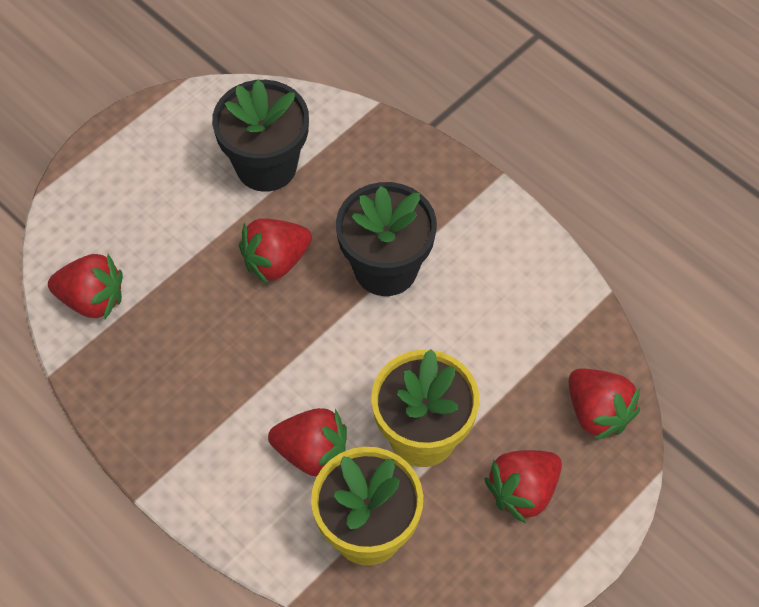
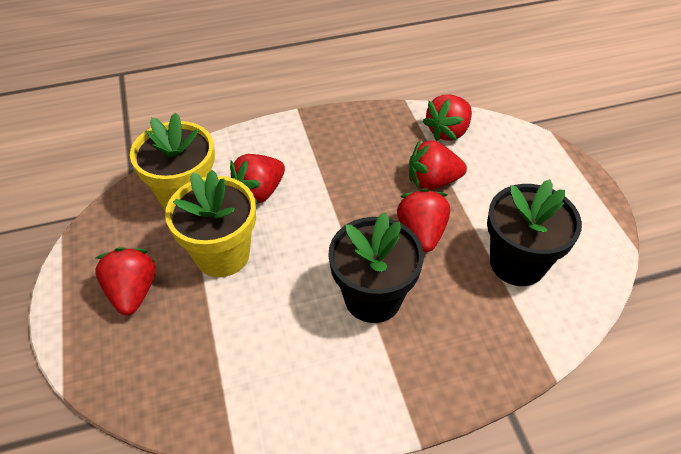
camera: 120 degrees right, 10 degrees down
red strawberry [568,368,640,441] -> red strawberry moved to [409,140,467,190]

